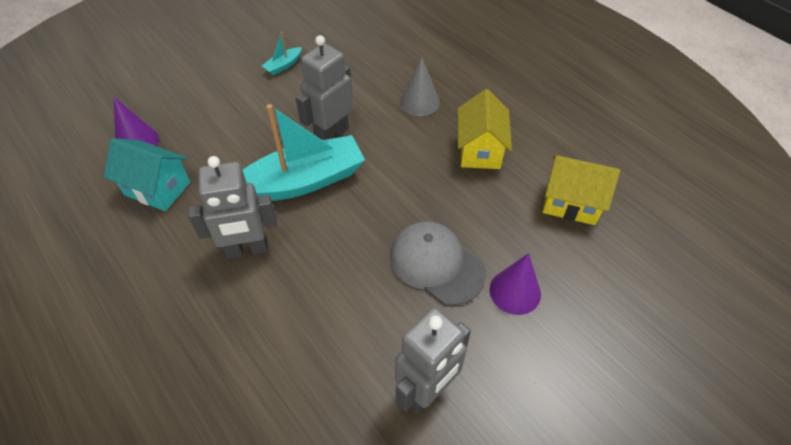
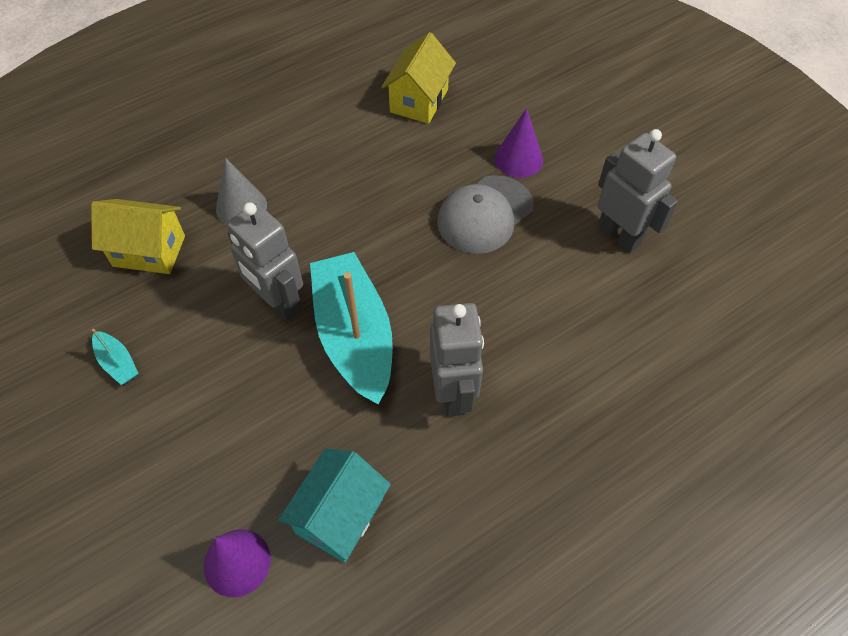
camera: 85 degrees left, 5 degrees up
yellow house [458,89,512,169] -> yellow house moved to [91,199,185,274]

